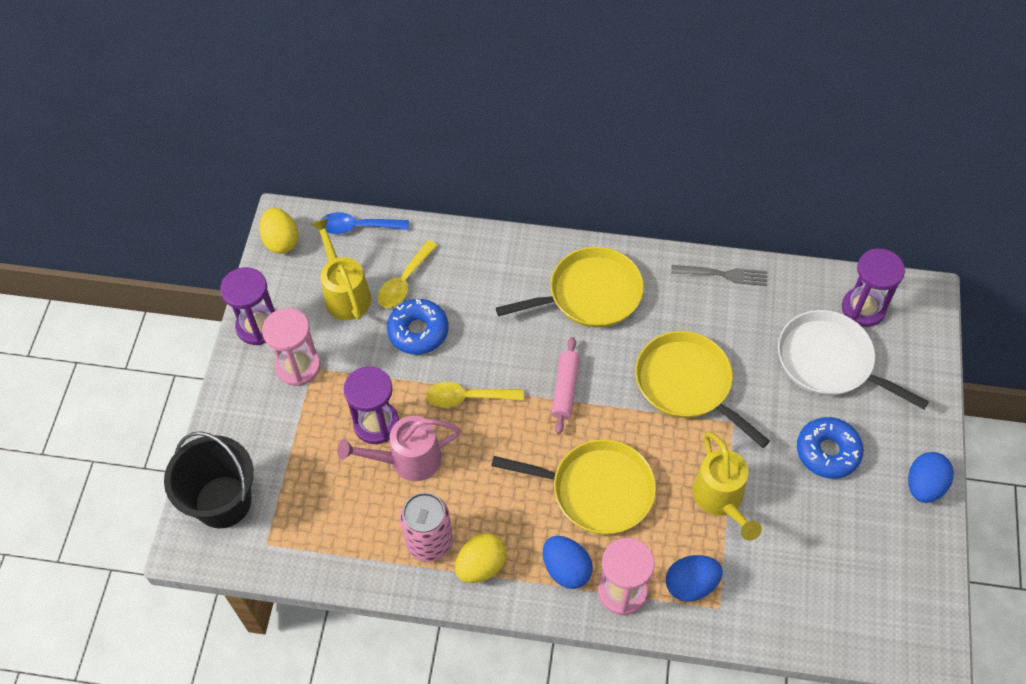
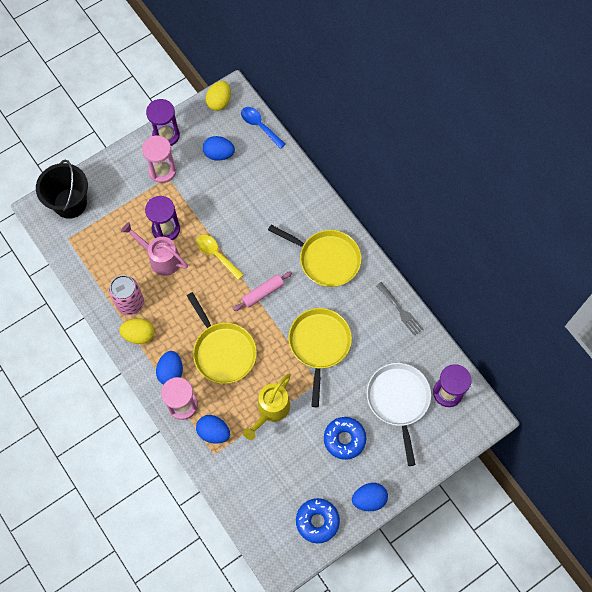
camera: 45 degrees right, 10 degrees up
yellow watering can [311,218,371,320] -> blue egg [203,136,235,161]
yellow spoon [377,240,438,308] -> none
blue donut [387,299,449,354] -> blue donut moved to [296,498,340,543]

